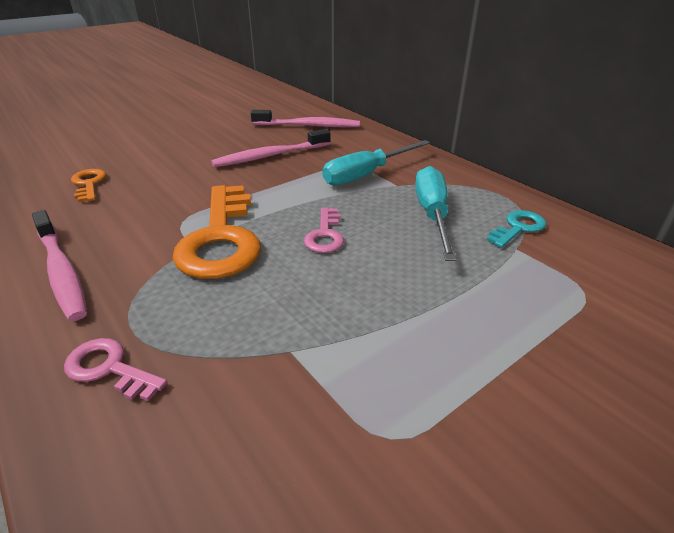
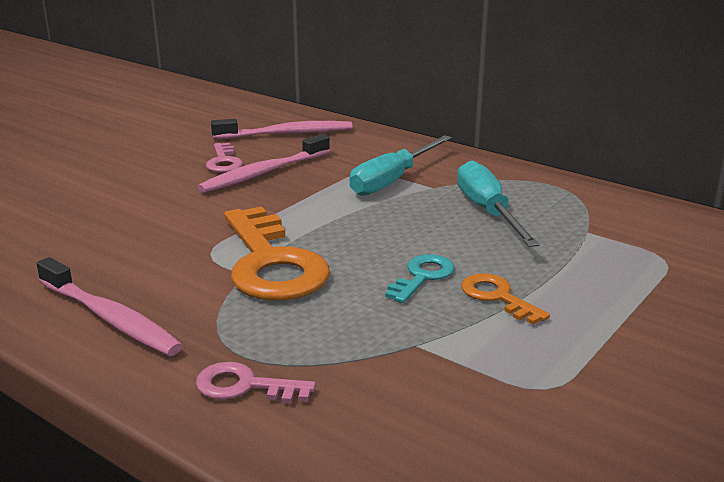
camera: 15 degrees left, 10 degrees down
orange key [71,169,106,202] -> orange key moved to [461,273,550,325]
pink key [304,208,344,253] -> pink key moved to [206,143,243,173]
turquoise key [487,210,546,248] -> turquoise key moved to [385,254,455,303]

